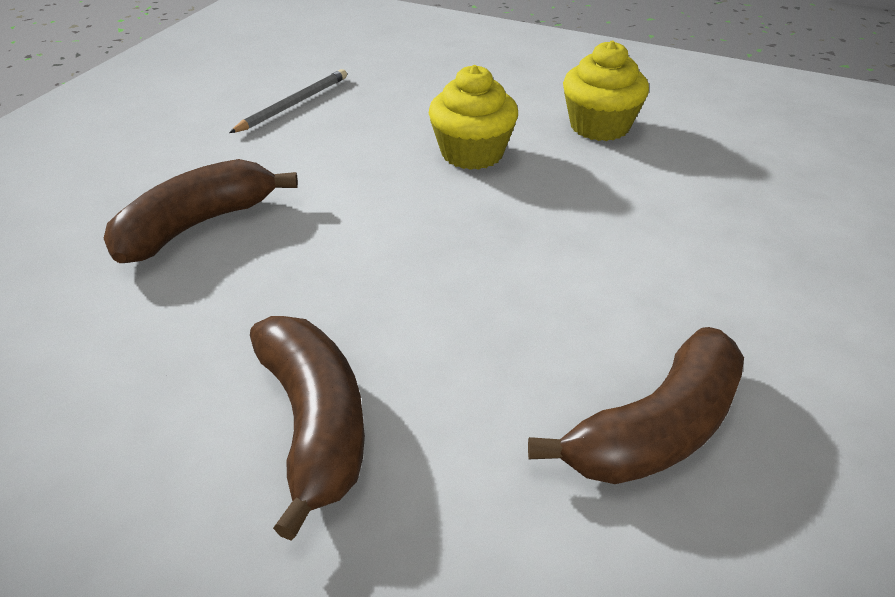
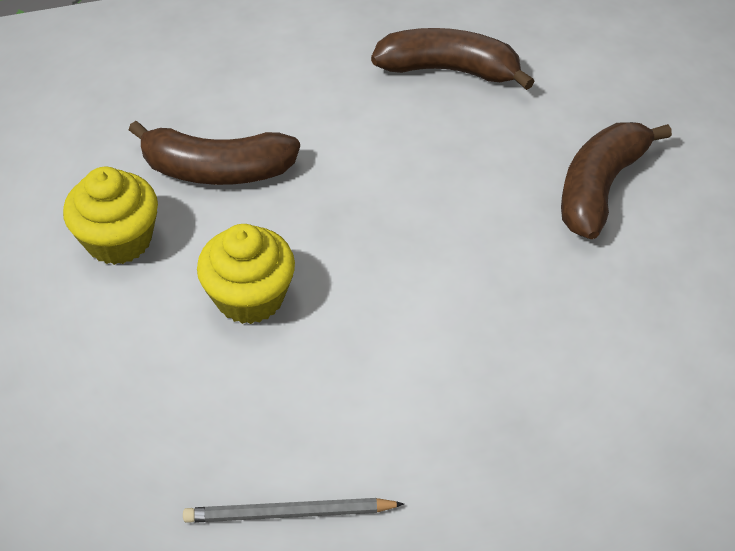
camera: 130 degrees left, 10 degrees up
brown banana [104,159,298,263] -> brown banana moved to [129,121,300,185]

